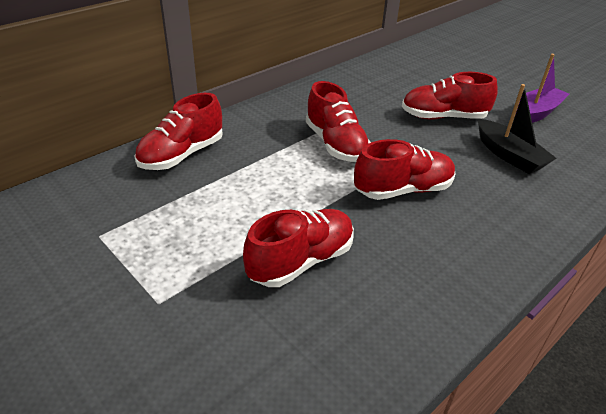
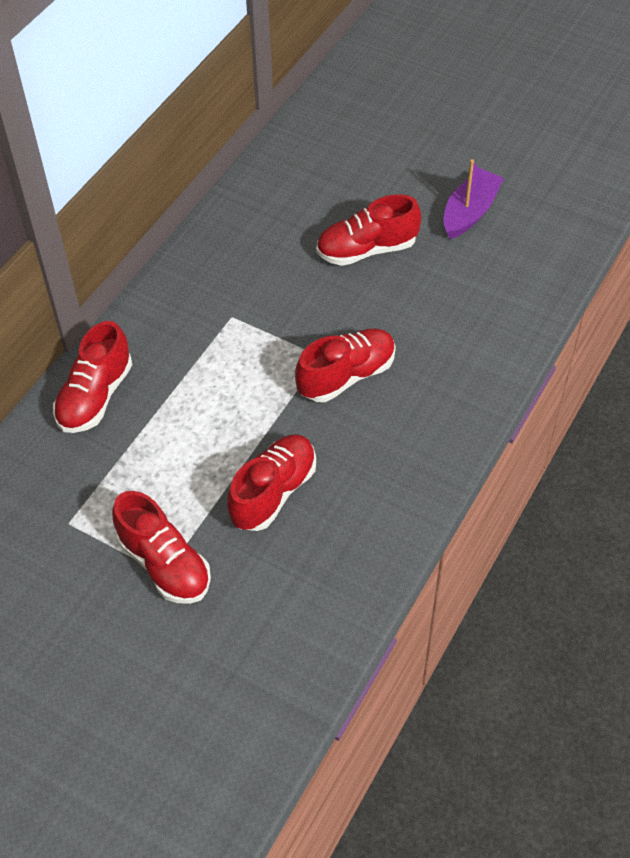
camera: 15 degrees left, 15 degrees up
red shoe [306,81,371,162] -> red shoe moved to [112,491,211,604]
black boat [478,84,556,174] -> none

